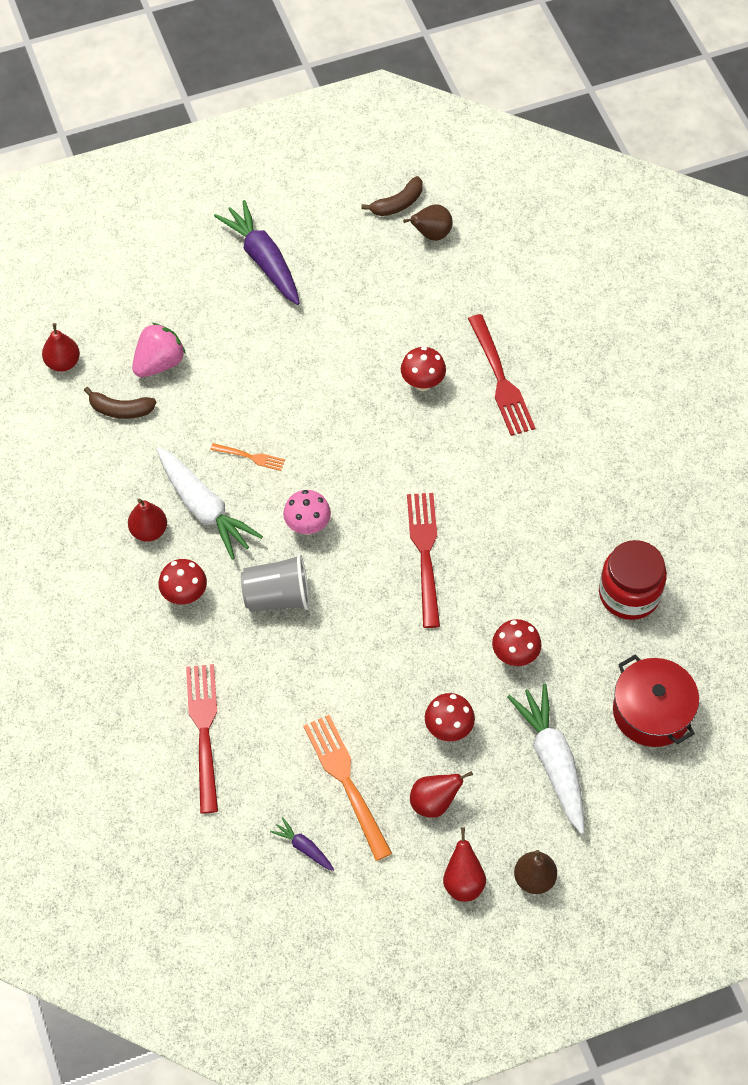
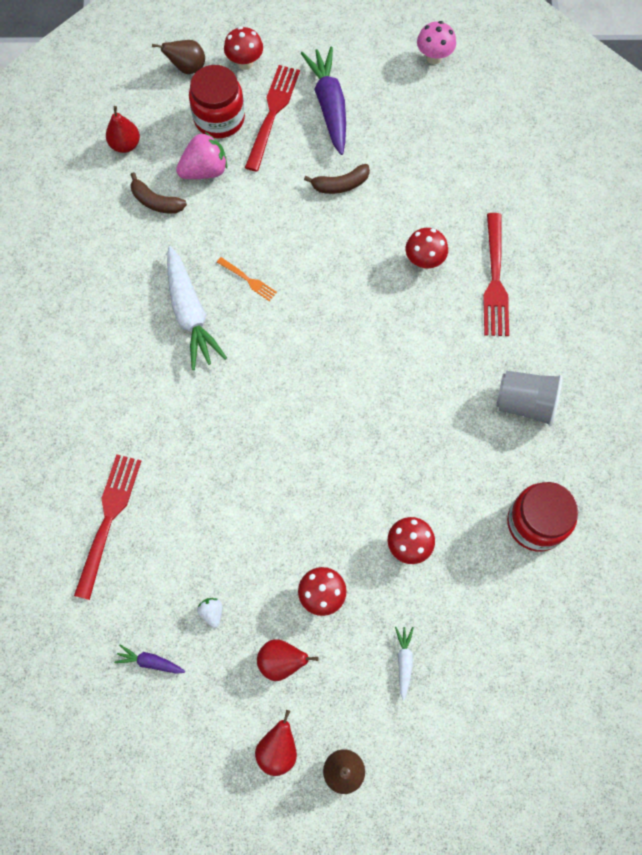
camera: 20 degrees right, 10 degrees up
red pear [128,499,167,542] -> none
red mushroom [158,559,207,605] -> red mushroom moved to [224,26,263,70]
grey cup [241,554,309,612] -> grey cup moved to [496,371,562,427]
purple carrot [270,817,334,871] -> purple carrot turned 45 degrees counterclockwise [114,645,185,674]
pink mushroom [283,490,331,535] -> pink mushroom moved to [417,21,456,64]
orange fork [303,715,392,861] -> white strawberry [197,598,222,628]
brown banana [361,176,423,216] -> brown banana moved to [304,164,370,194]
brown pear [403,204,453,241] -> brown pear moved to [152,40,205,74]
red fork [407,493,440,628] -> red fork moved to [245,65,300,172]
white carrot [507,684,584,834] -> white carrot [395,627,414,701], size x0.46
red pot [613,655,699,747] -> none
none -> red jar [189,65,245,138]

